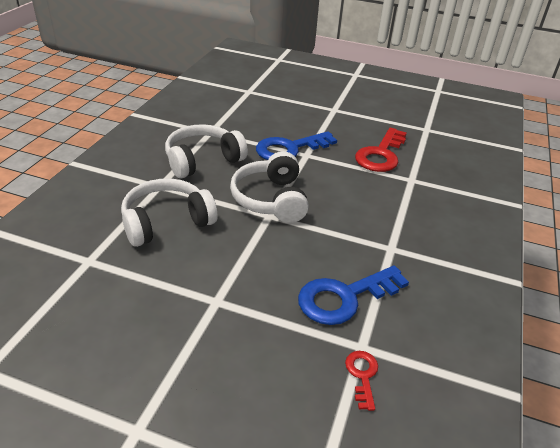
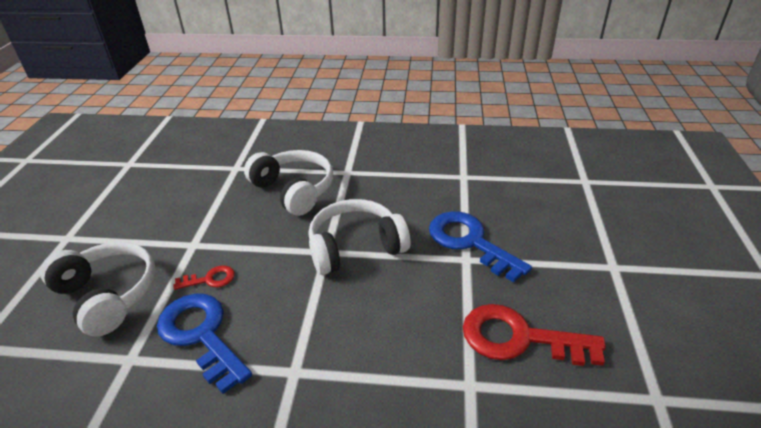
camera: 80 degrees right, 0 degrees up
white headphones [165,124,248,179] -> white headphones moved to [40,242,156,337]
red key [345,351,378,411] -> red key moved to [174,265,235,290]

